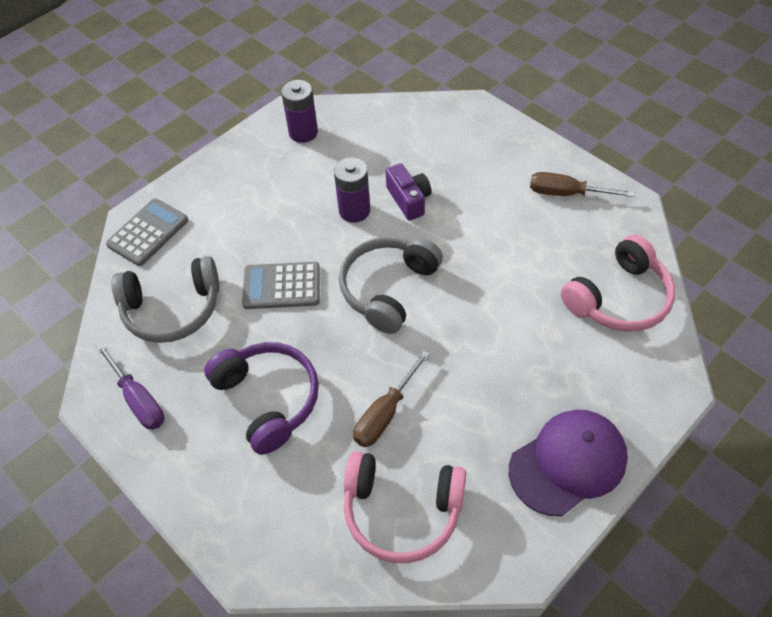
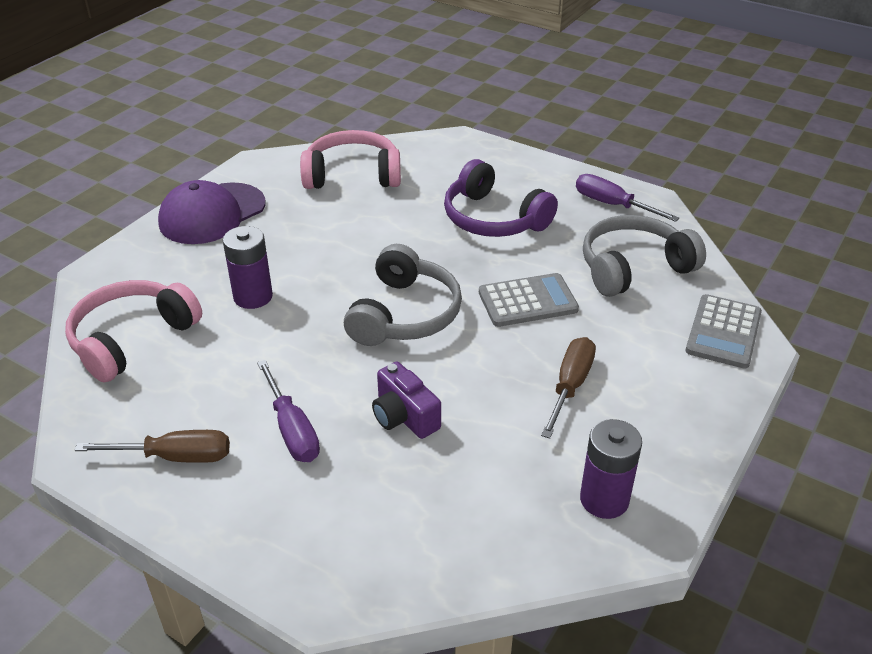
camera: 165 degrees right, 15 degrees down
purple battery [334,157,370,223] -> purple battery moved to [223,226,273,309]
brown screwdriver [353,350,430,447] -> brown screwdriver moved to [541,337,596,438]
none -> purple screwdriver [257,360,320,462]

